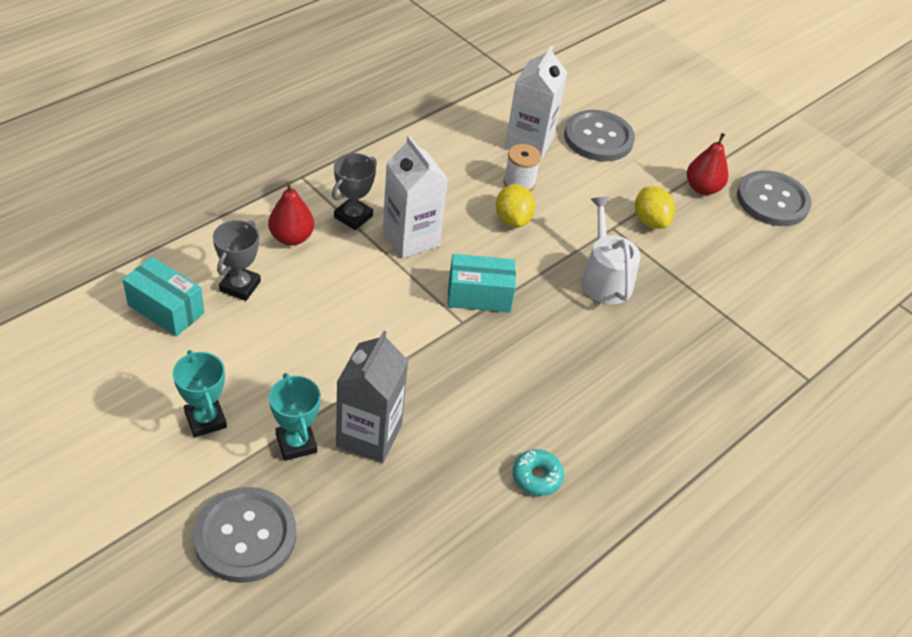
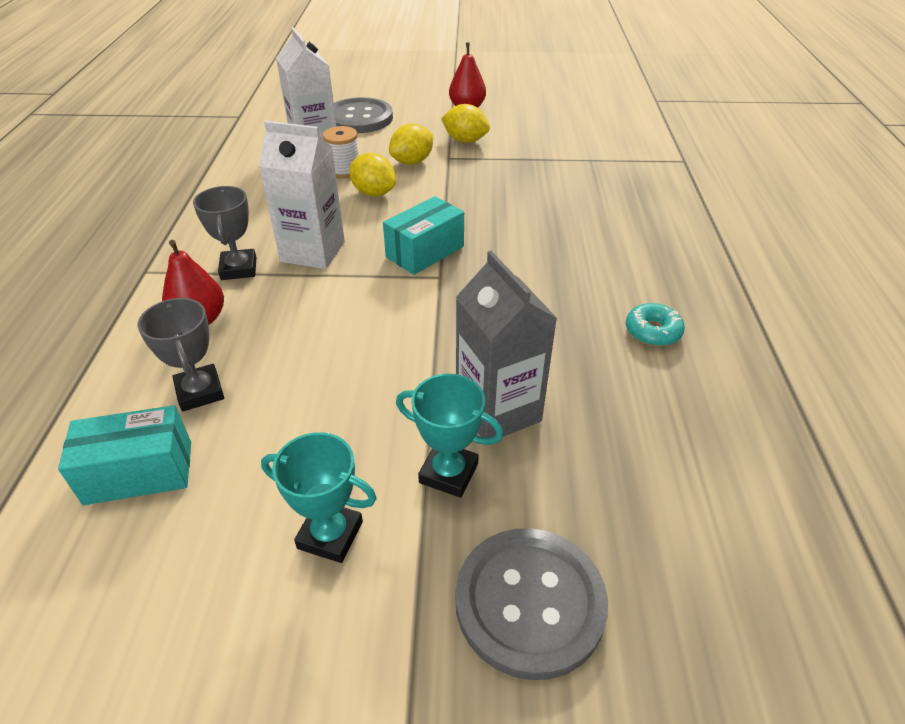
camera: 40 degrees left, 5 degrees down
white watering can [581,197,641,304] -> none
grey button [737,170,812,226] -> none
none -> yellow lemon [389,124,433,165]

